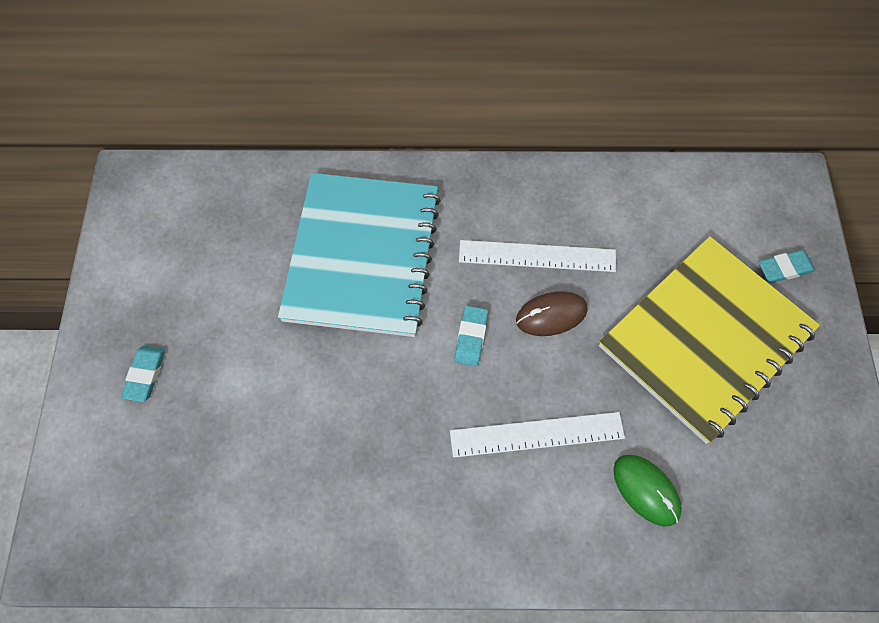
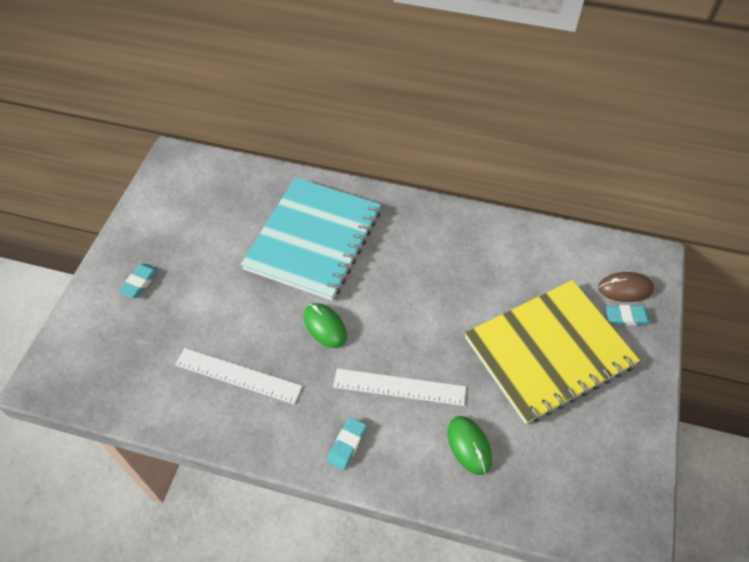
camera: 15 degrees right, 10 degrees down
turquoise eraser [454,306,488,366] -> turquoise eraser moved to [327,417,367,470]
white ruler [459,240,616,272] -> white ruler moved to [175,348,302,404]
brown mouse [516,291,588,336] -> brown mouse moved to [598,272,654,302]
none -> green mouse [304,303,347,348]

